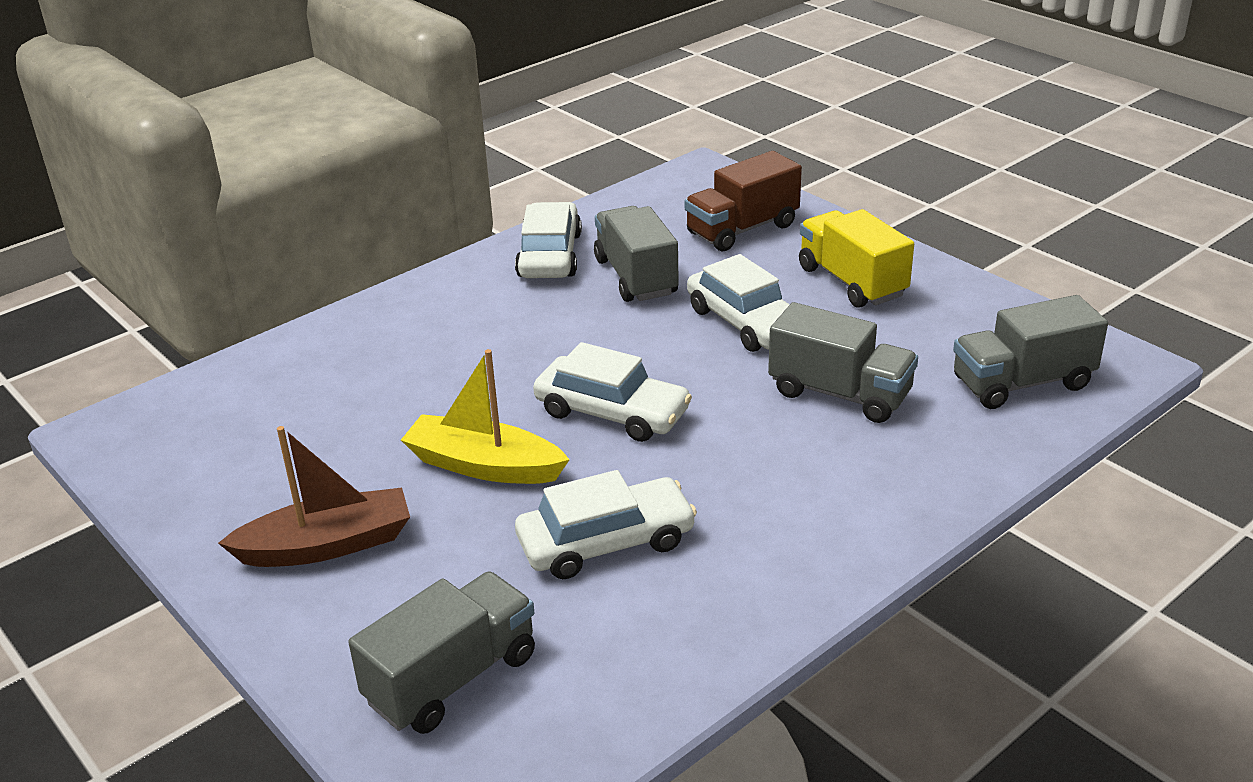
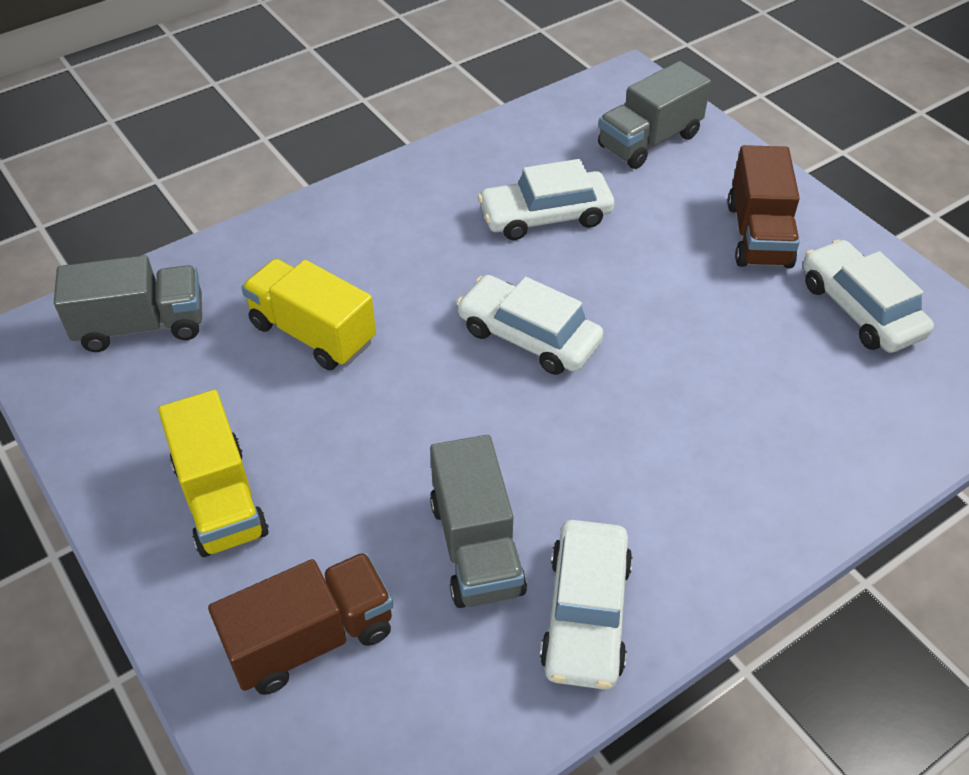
camera: 175 degrees left, 15 degrees up
brown boat [218,426,410,567] -> brown truck [727,145,800,268]
yellow boat [401,349,570,484] -> none
white car [687,254,790,352] -> white car moved to [803,240,934,353]
grey truck [768,302,918,423] -> yellow truck [241,259,376,370]

